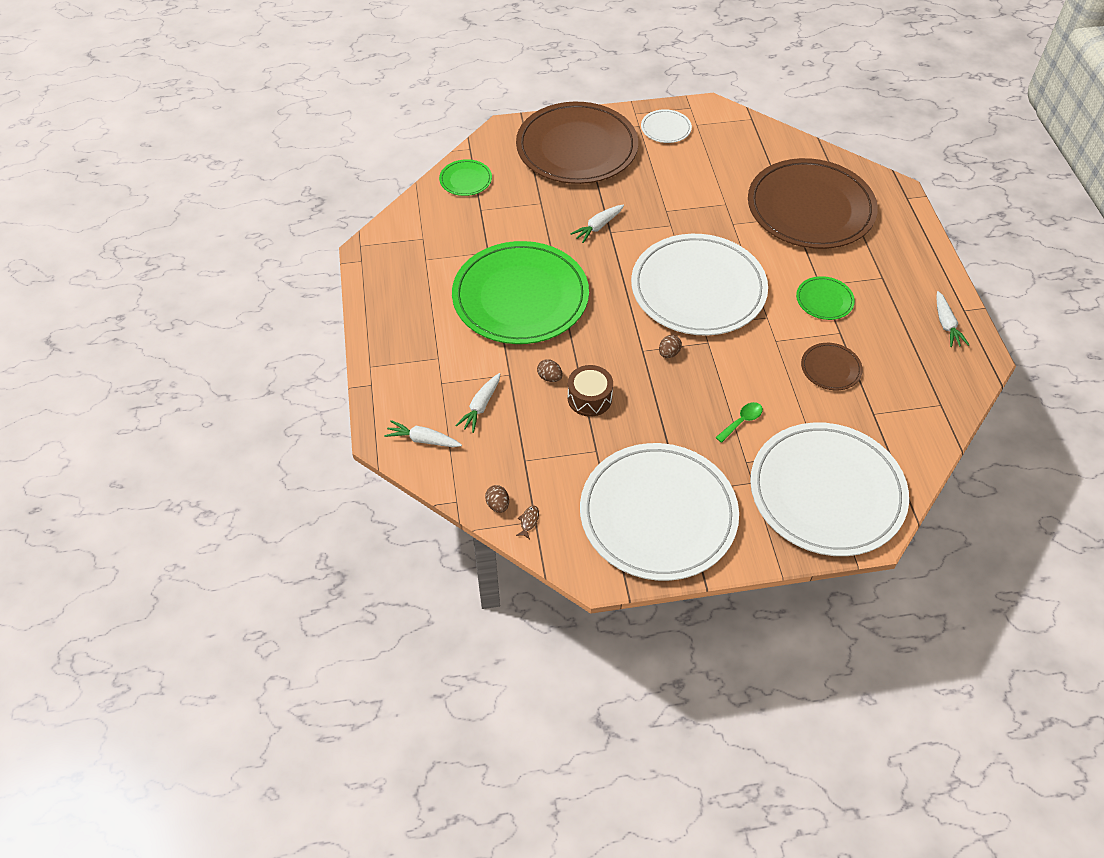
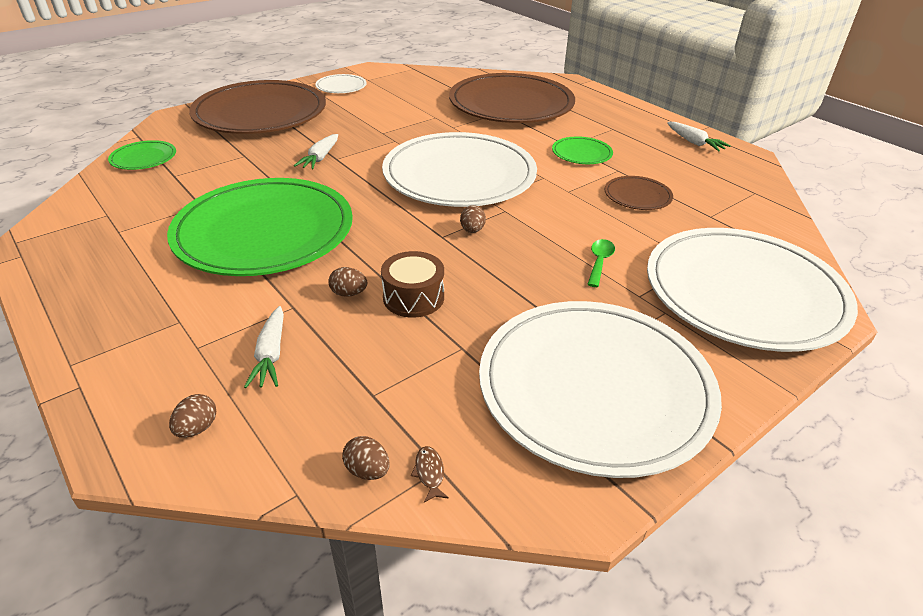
camera: 30 degrees left, 15 degrees down
white carrot [384,420,462,447] -> brown egg [169,394,216,438]

